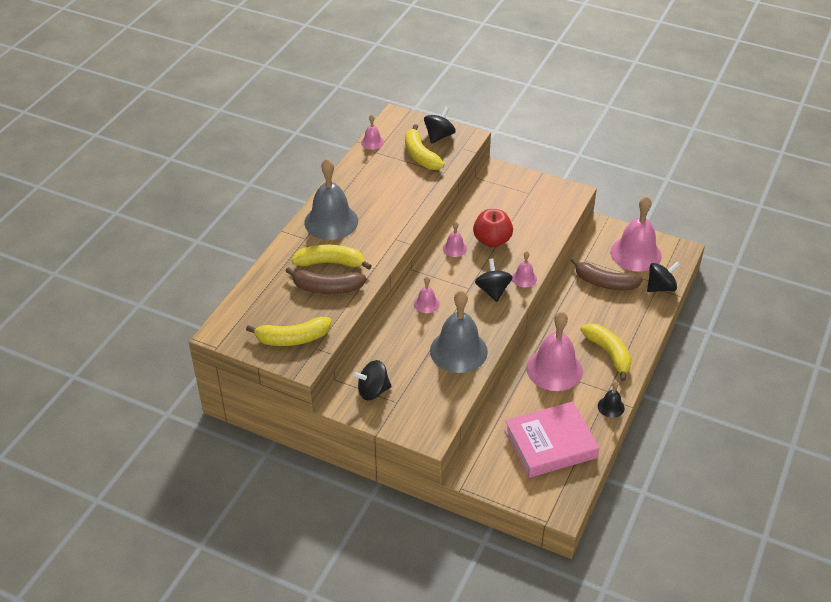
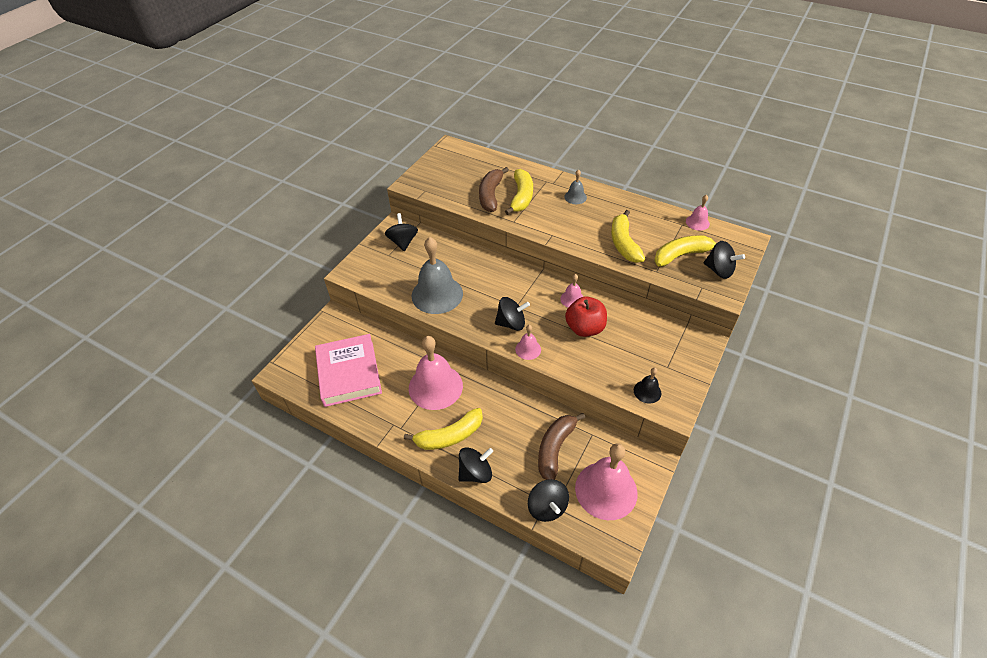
camera: 95 degrees right, 5 degrees up
yellow banana [246,317,331,346] -> yellow banana moved to [611,210,645,263]
grey bell [304,158,358,240] -> grey bell [564,169,587,204], size x0.46
pink bell [414,277,440,313] -> none
black bell [598,381,625,418] -> black bell moved to [634,368,661,404]
none -> black spinning top [458,447,493,483]

